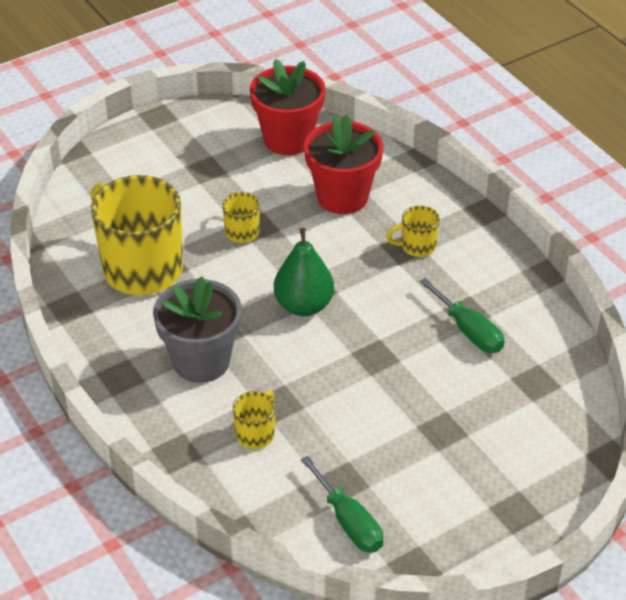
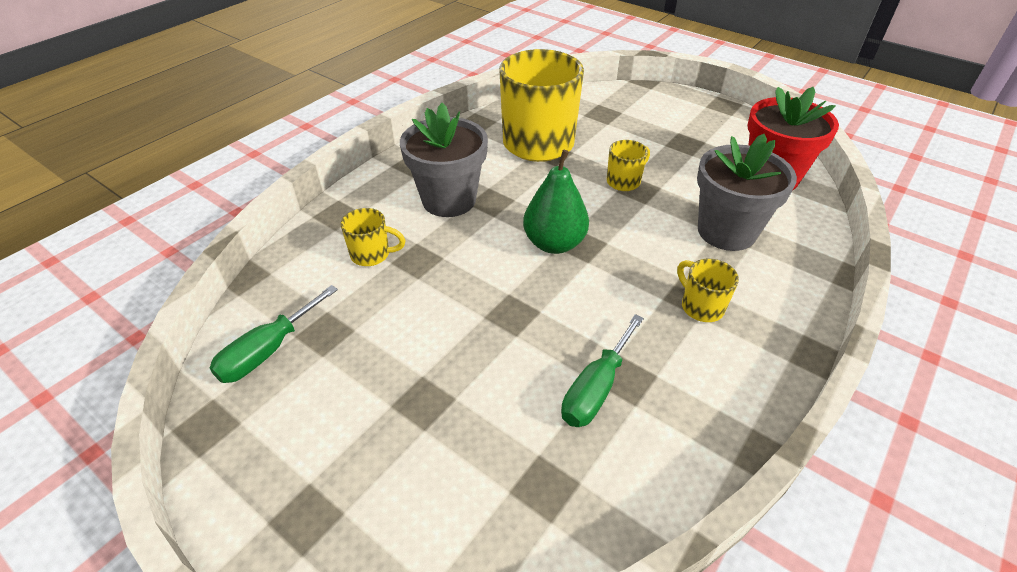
camera: 70 degrees right, 0 degrees up
red flower pot [304,115,383,214] -> grey flower pot [697,134,797,251]

